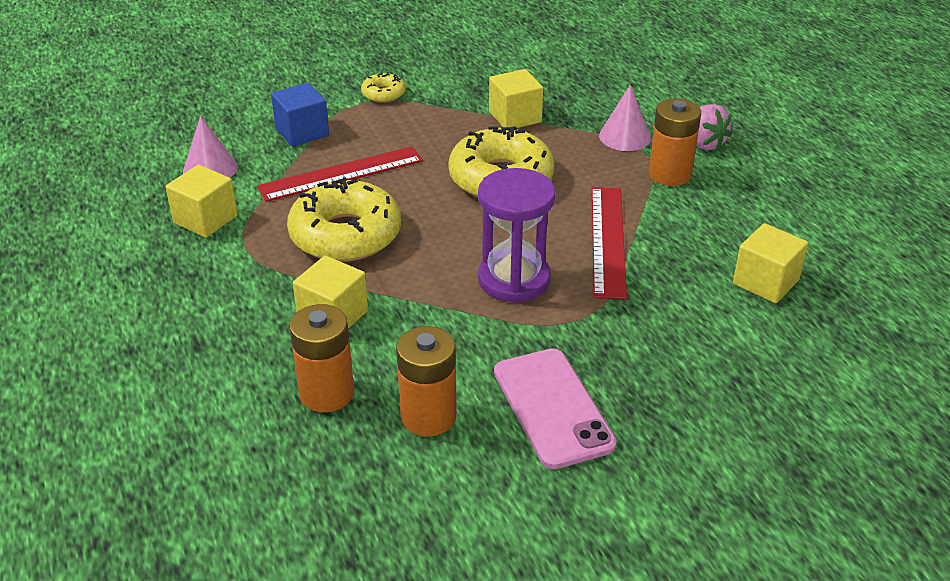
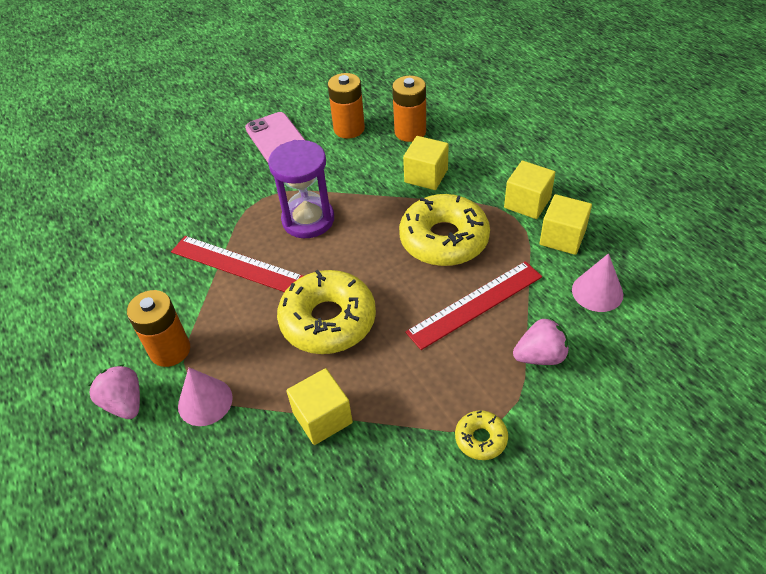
camera: 175 degrees right, 10 degrees up
blue cube [271,83,329,147] -> pink strawberry [513,317,569,365]
red ruler [592,187,627,299] -> red ruler turned 60 degrees counterclockwise [171,236,303,292]
yellow cube [733,223,808,303] -> yellow cube moved to [504,161,555,219]

